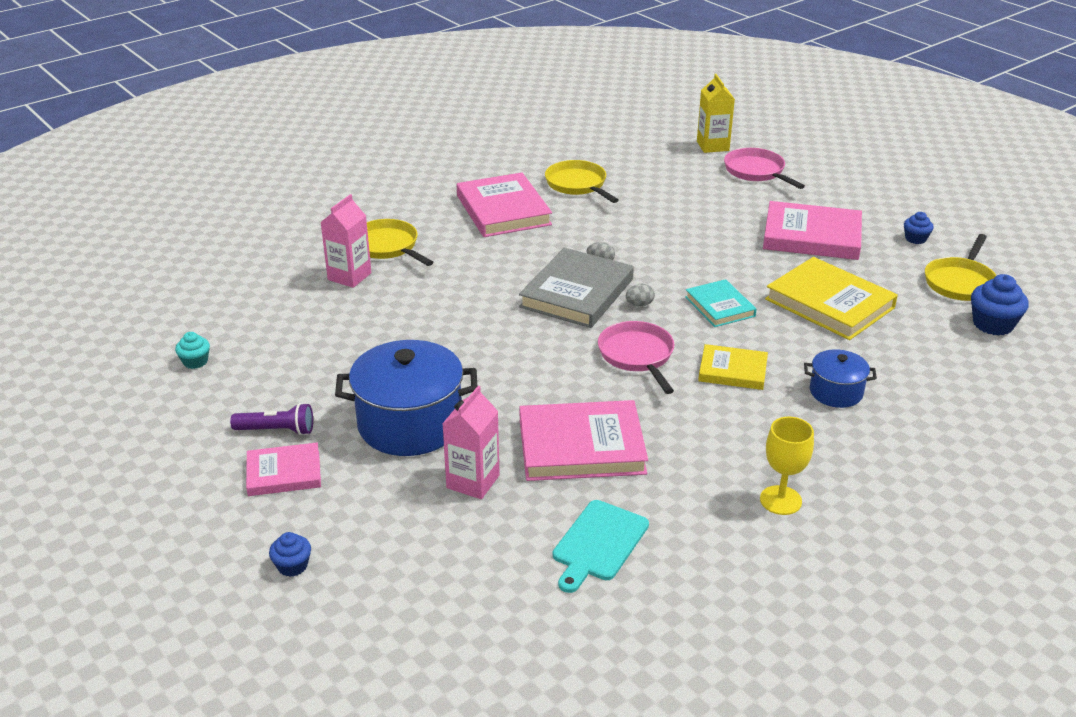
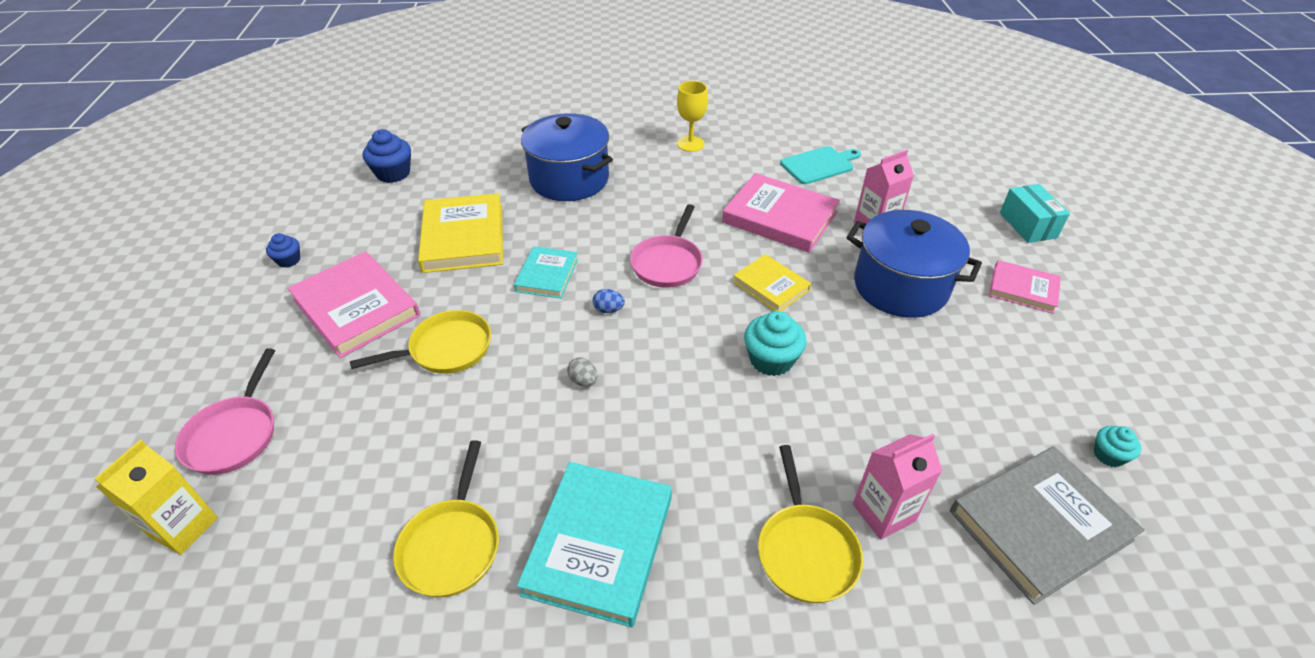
camera: 145 degrees left, 10 degrees up
purple flashlight [230,403,313,435] -> none
blue cupcake [269,532,311,577] -> turquoise box [1000,184,1070,243]
pink book [457,172,552,237] -> turquoise book [517,462,672,627]
grey book [519,247,634,328] -> grey book moved to [950,446,1145,605]
grey egg [626,283,655,306] -> blue egg [593,289,625,313]
yellow book [698,344,768,390] -> yellow book moved to [733,254,811,311]
blue pot [804,349,877,408] -> blue pot [521,113,613,201], size x1.90
yellow pan [925,234,997,301] -> yellow pan moved to [350,310,491,374]
none -> turquoise cupcake [744,311,806,376]

